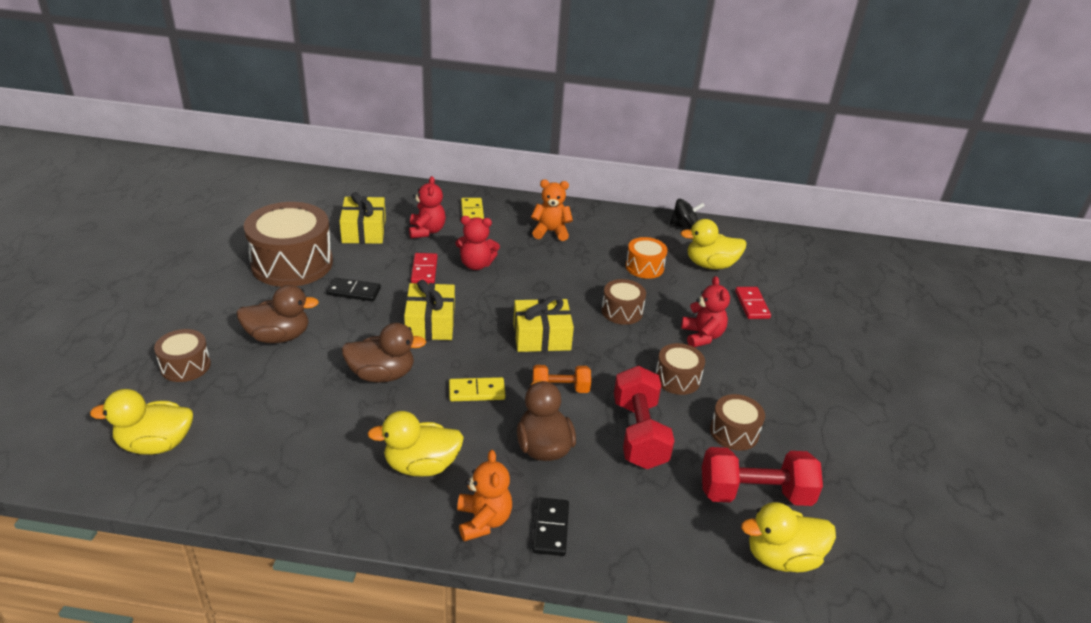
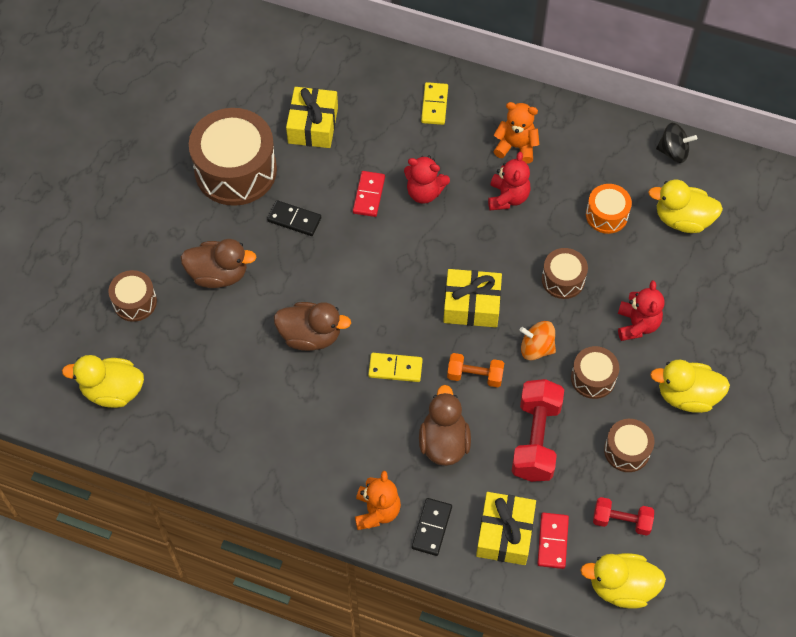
camera: 15 degrees right, 25 degrees up
yellow duck [368,411,464,477] -> yellow duck moved to [650,360,730,413]
yellow gift [404,280,455,340] -> yellow gift moved to [476,492,536,565]
red teddy bear [409,176,446,239] -> red teddy bear moved to [488,152,531,210]
red dumbbell [702,447,823,506] -> red dumbbell [593,497,654,536], size x0.59
red domino [735,287,771,319] -> red domino moved to [537,513,569,569]
none -> orange spinning top [520,321,556,360]

